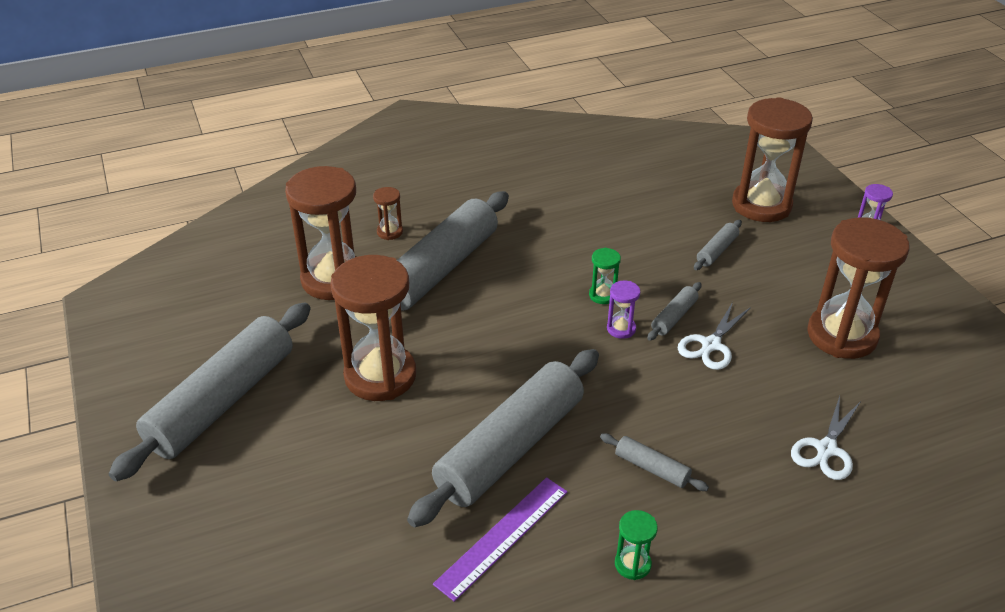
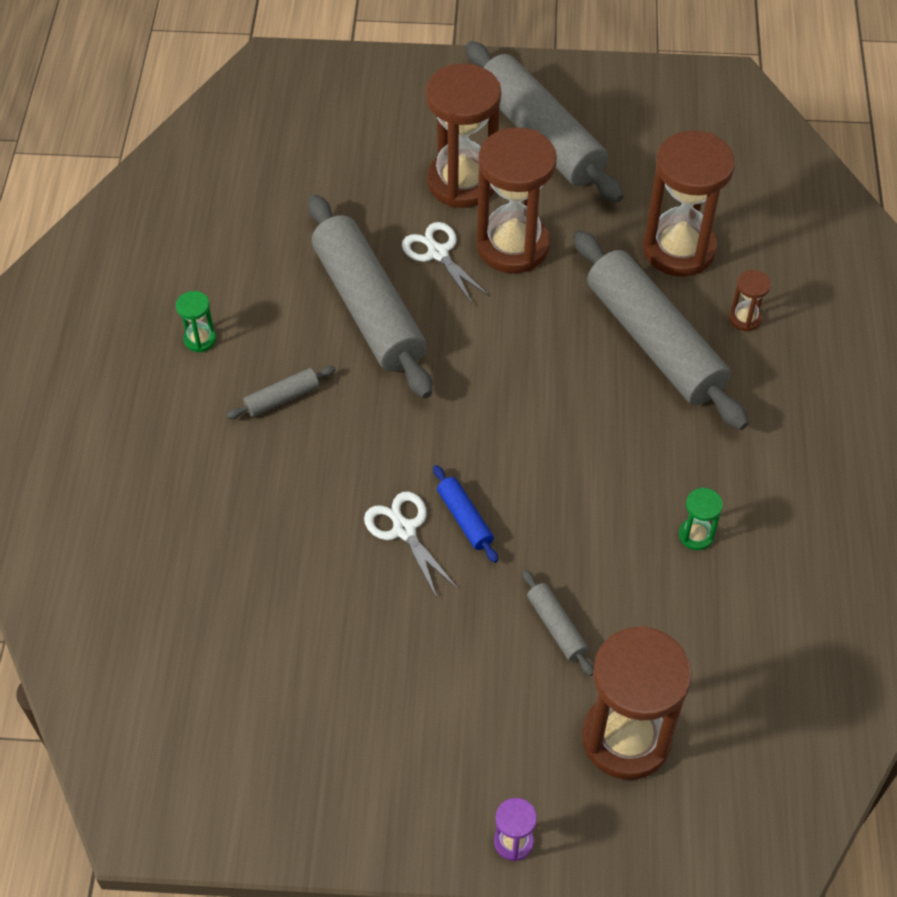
camera: 115 degrees right, 15 degrees up
purple ruler [433,477,568,602] -> none
green hourglass [589,248,621,304] -> green hourglass moved to [679,487,723,550]
purple hourglass [607,281,640,339] -> none
grey rolling pin [647,282,702,341] -> blue rolling pin [433,465,498,563]
white scissors [791,396,861,480] -> white scissors moved to [402,222,490,305]
brown hourglass [807,217,909,359] -> brown hourglass moved to [426,64,501,208]

